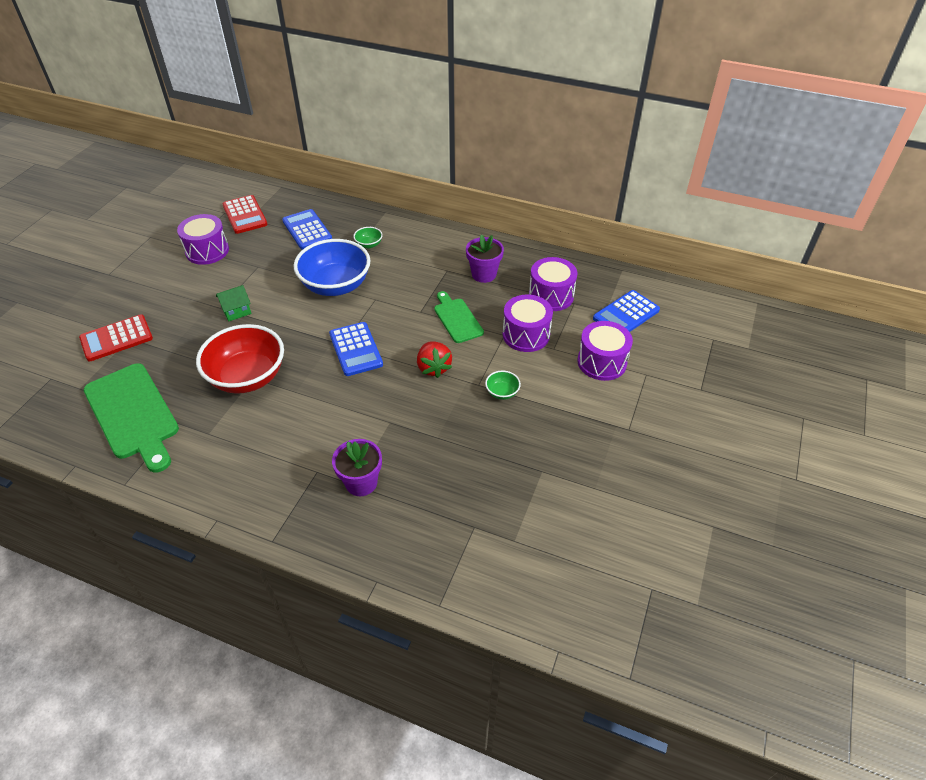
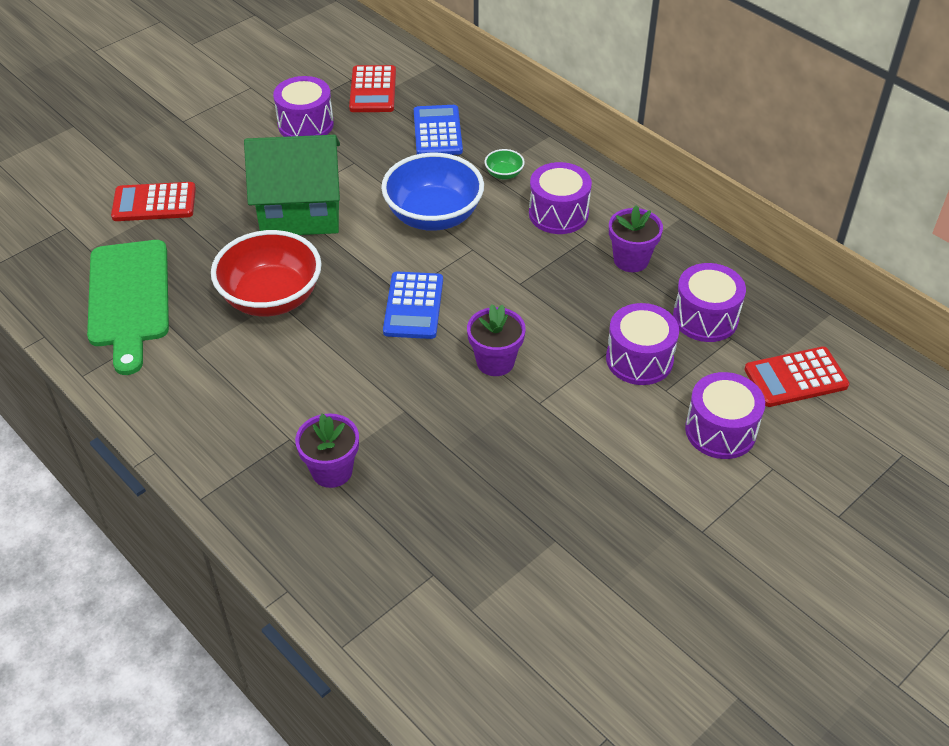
camera: 25 degrees right, 0 degrees up
green house [216,285,251,321] -> green house [244,135,340,235], size x2.48
red strawberry [417,341,452,378] -> purple flower pot [467,304,526,376]
green cutting board [434,291,484,343] -> none
green bowl [485,370,521,400] -> none
blue calculator [593,290,660,332] -> red calculator [744,347,849,407]
none -> purple drum [529,162,592,234]

